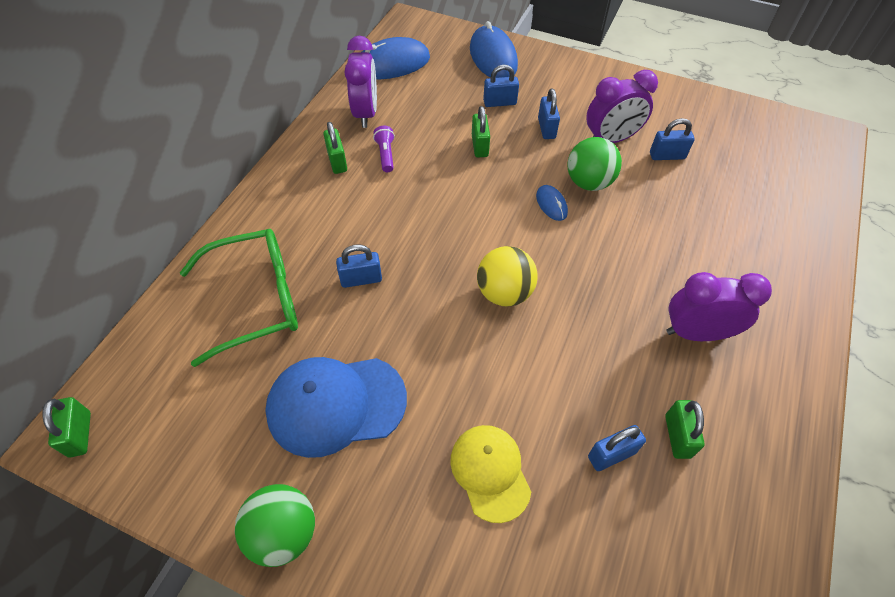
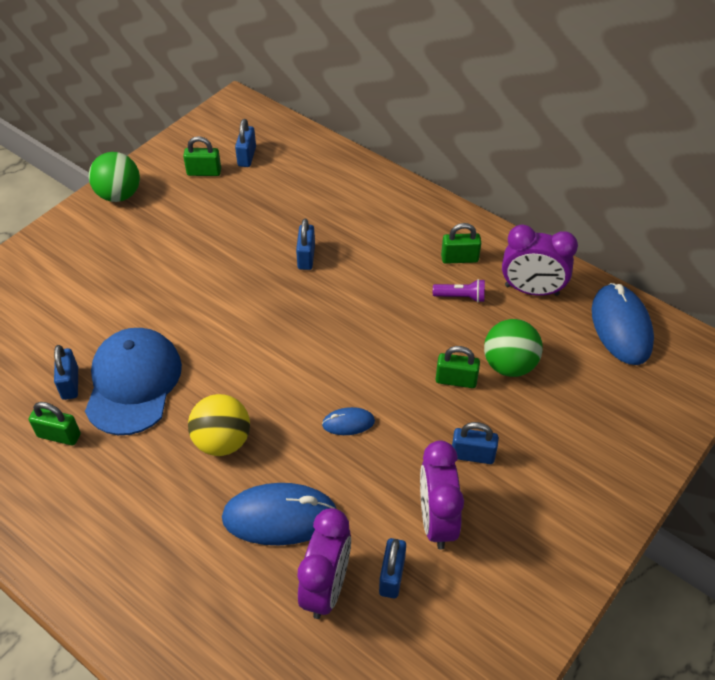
camera: 105 degrees right, 5 degrees down
green padlock [42,397,91,457] -> green padlock moved to [183,136,221,176]
green glasses [180,229,298,367] -> none
blue cap [265,357,407,458] -> blue cap moved to [85,328,182,435]
yellow cap [450,425,531,523] -> none
blue mouse [470,21,518,78] -> blue mouse moved to [222,483,336,545]
yellow ball [477,246,538,307] -> yellow ball moved to [188,394,250,456]
blue padlock [483,65,519,107] -> blue padlock moved to [235,119,256,167]
green ball [567,137,622,191] -> green ball moved to [484,319,543,377]
purple clock [666,272,772,341] -> purple clock moved to [298,508,351,619]

